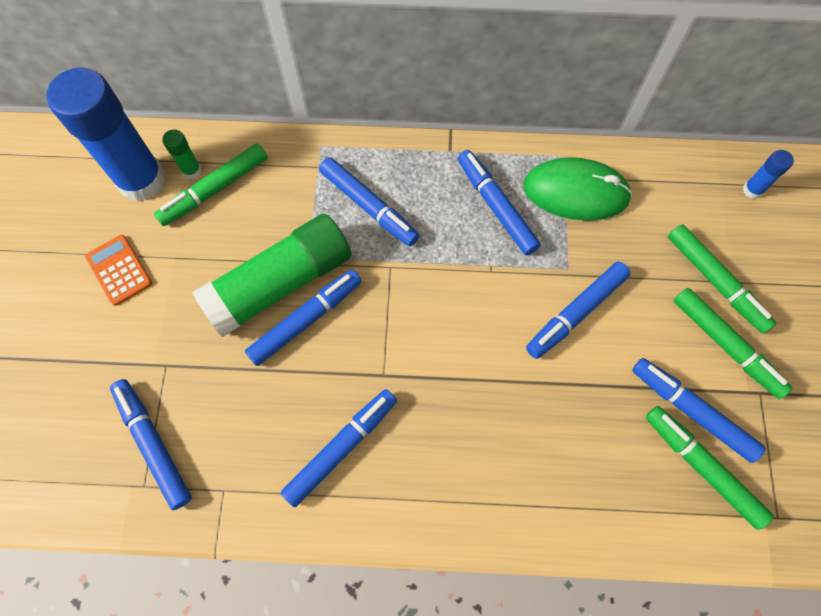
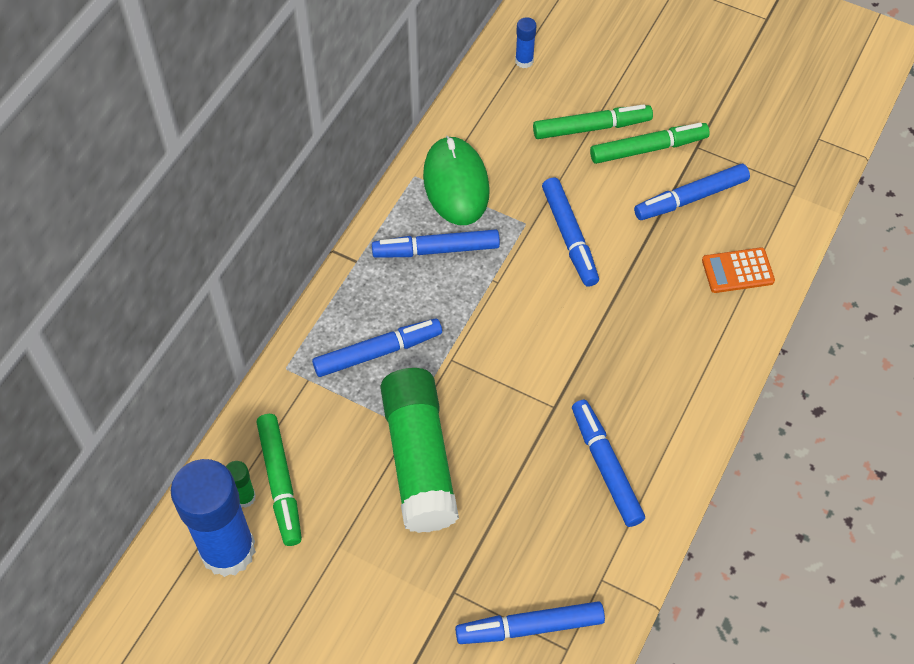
camera: 65 degrees left, 10 degrees down
orange calculator [85,235,152,306] -> orange calculator moved to [702,247,775,293]
blue marker [245,270,362,366] -> none
green mouse [523,157,633,221] -> green mouse turned 45 degrees counterclockwise [423,136,490,225]
green marker [646,406,774,530] -> none

